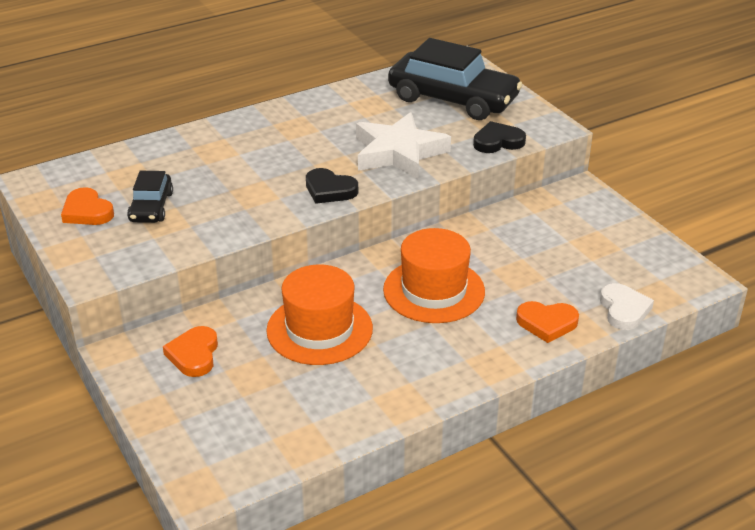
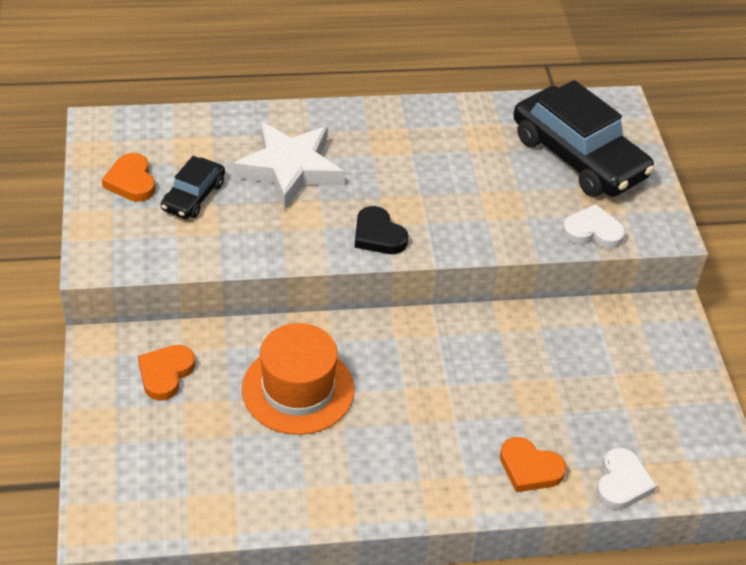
camera: 20 degrees right, 10 degrees up
white star [356,112,451,179] -> white star moved to [233,122,344,209]
orange hat [383,228,485,323] -> none
black heart [473,121,526,153] -> white heart [562,204,625,249]

